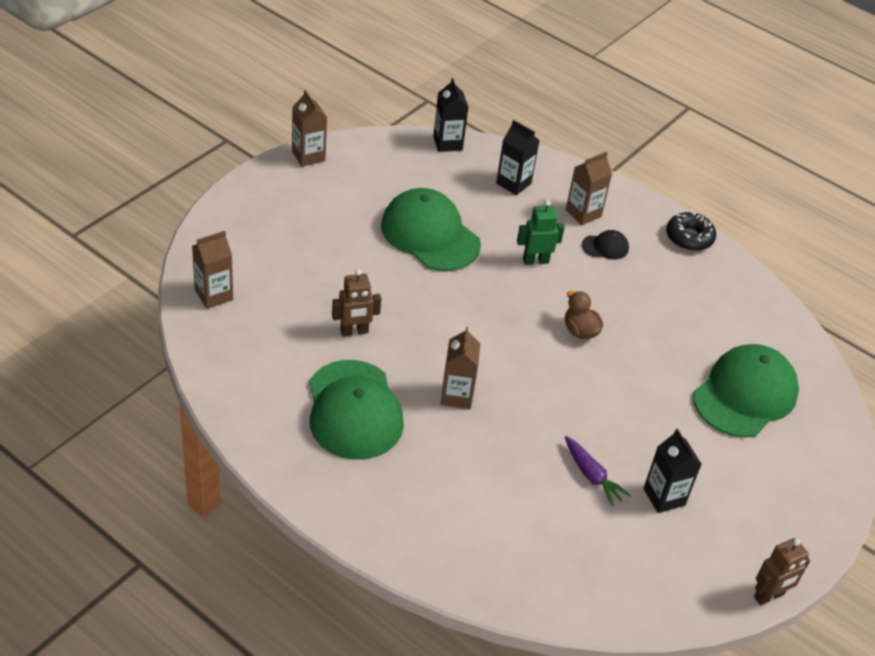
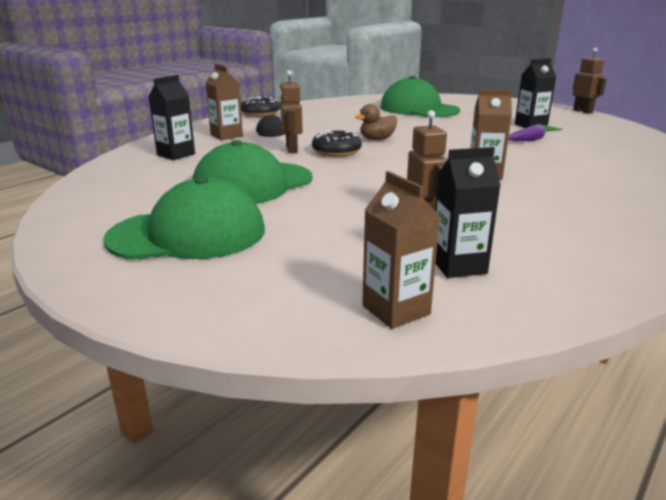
camera: 85 degrees left, 20 degrees down
brown carton [292,90,327,167] -> none
green cap [309,360,404,460] -> green cap moved to [104,176,265,260]
black carton [433,78,469,152] -> black carton moved to [435,147,501,278]
green robot [517,200,565,265] -> brown robot [279,70,303,153]
none -> black donut [312,130,362,157]

